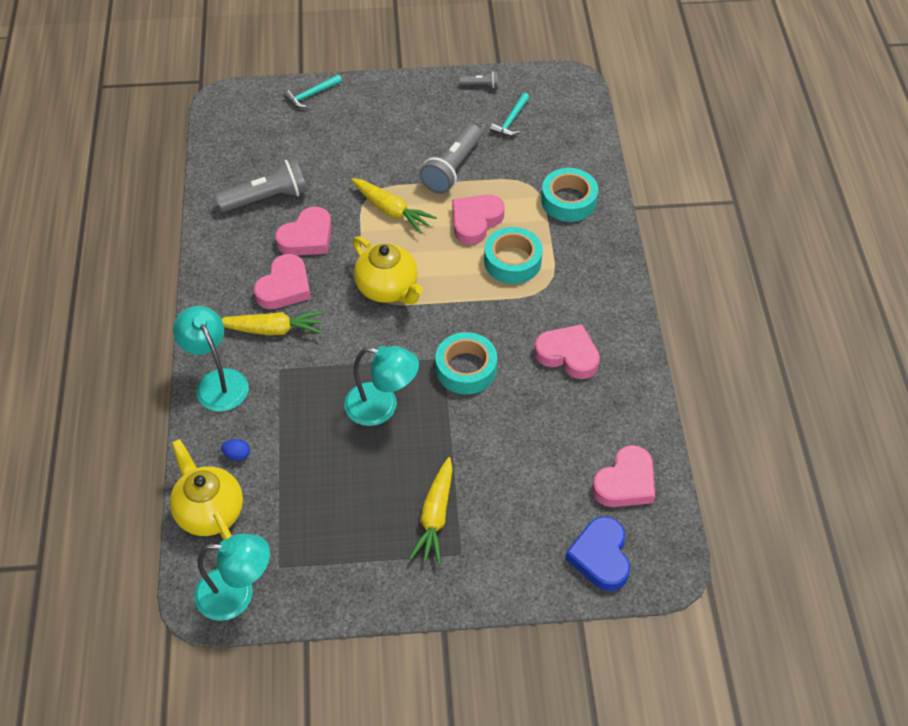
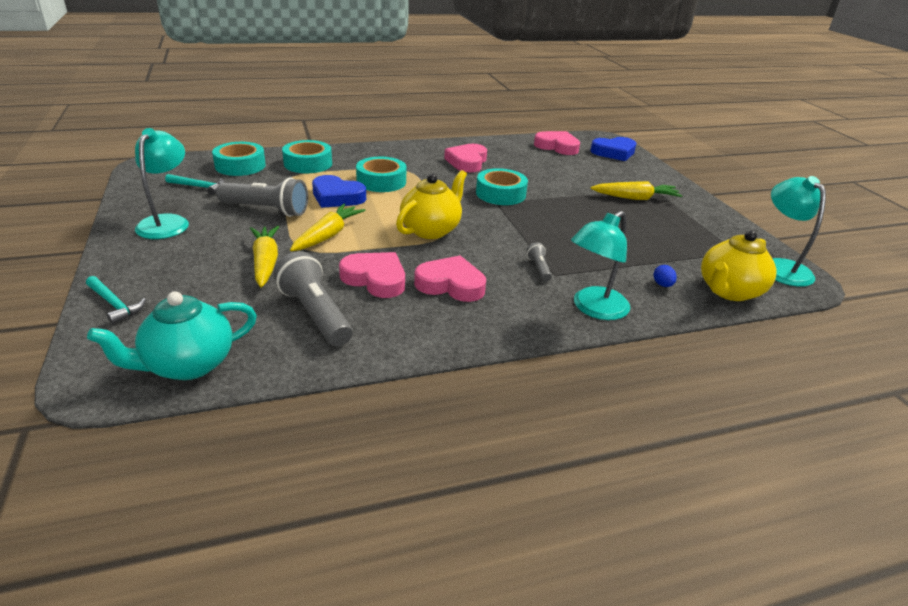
camera: 105 degrees left, 20 degrees down
yellow carrot [222,311,324,335] -> yellow carrot moved to [250,226,279,287]
turquoise lamp [344,346,419,426] -> turquoise lamp moved to [135,128,189,239]
pink heart [452,194,505,245] -> blue heart [312,175,366,208]
grey flashlight [460,71,499,88] -> grey flashlight moved to [526,242,552,281]
none -> turquoise teapot [87,291,257,380]
none -> turquoise tape [212,142,266,176]

